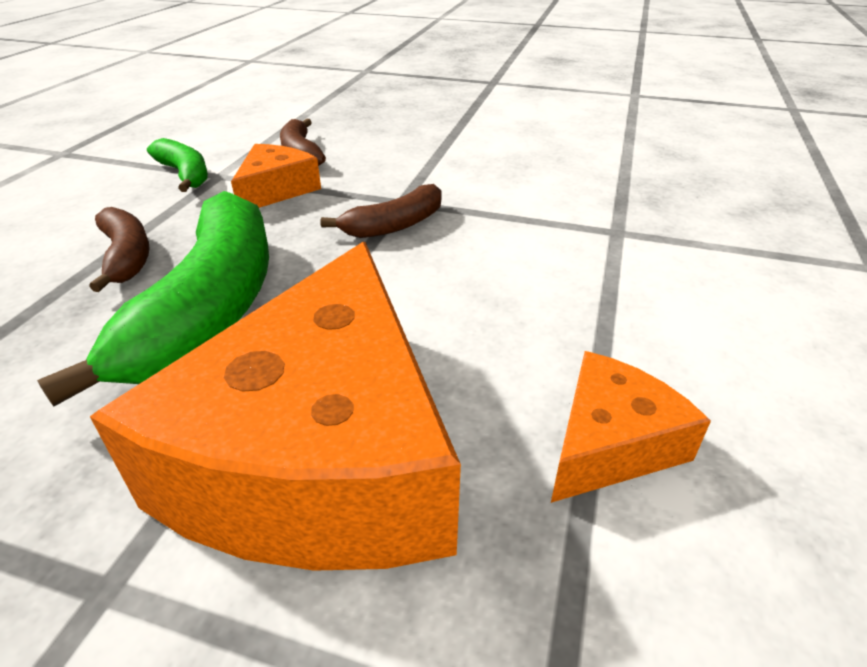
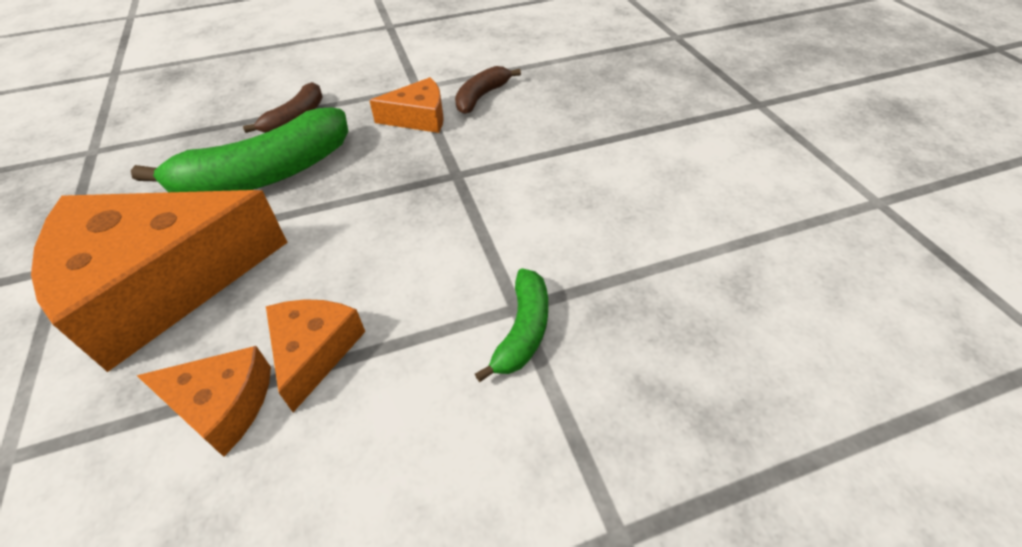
camera: 55 degrees right, 10 degrees up
green banana [147,138,208,192] -> green banana moved to [475,268,548,382]
brown banana [321,184,441,238] -> none
none -> orange cheese [266,299,365,412]

